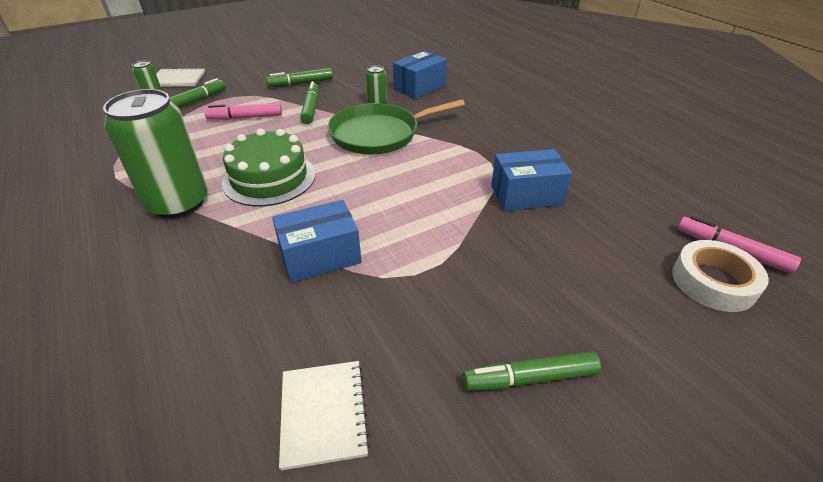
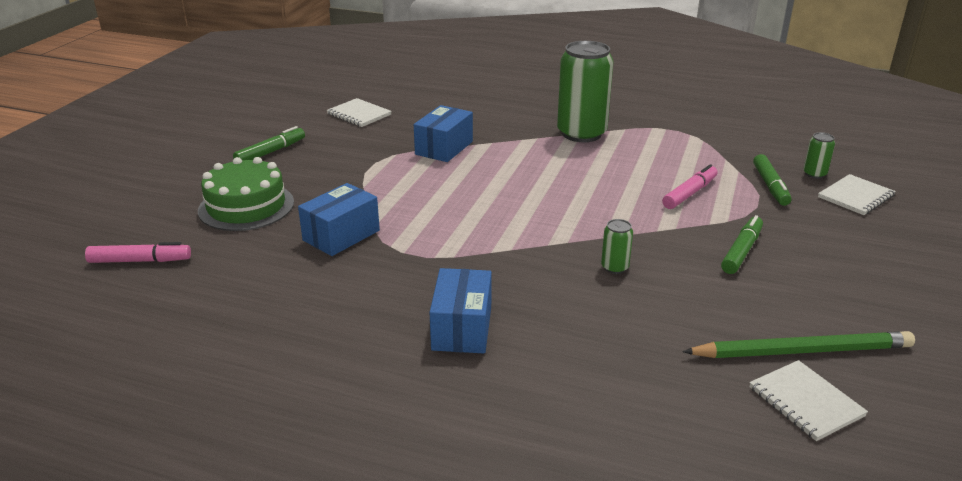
camera: 140 degrees right, 10 degrees down
green cake [222,129,316,206] -> green cake moved to [198,157,294,231]
green marker [300,81,319,124] -> none
green pan [328,99,465,155] -> none
blue box [393,51,447,99] -> blue box moved to [429,268,492,353]
white tape [672,240,769,312] -> none
none -> green pencil [682,331,915,358]
none -> white notebook [749,360,868,441]

